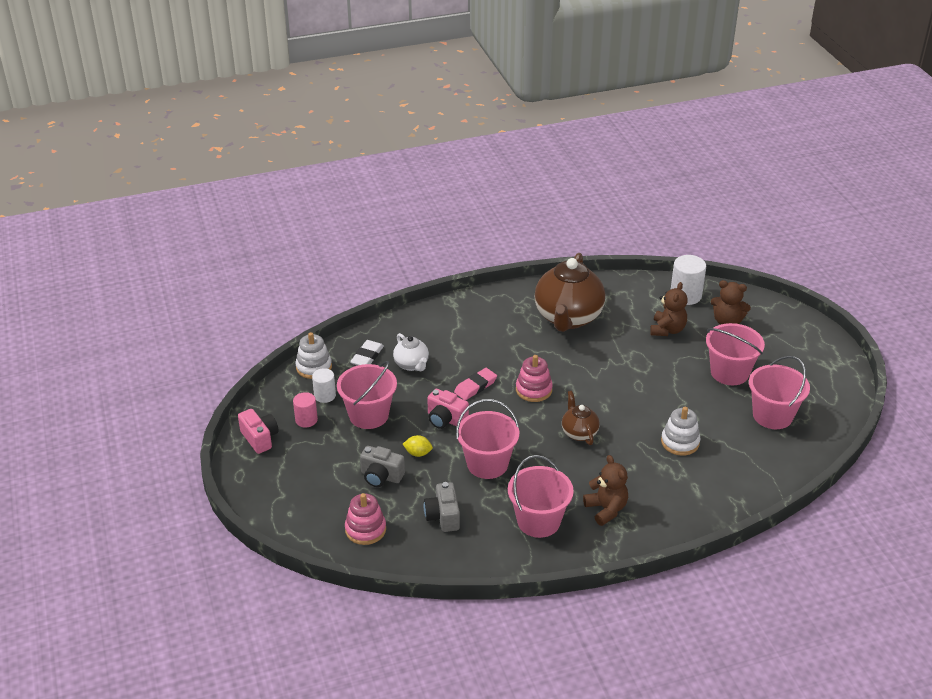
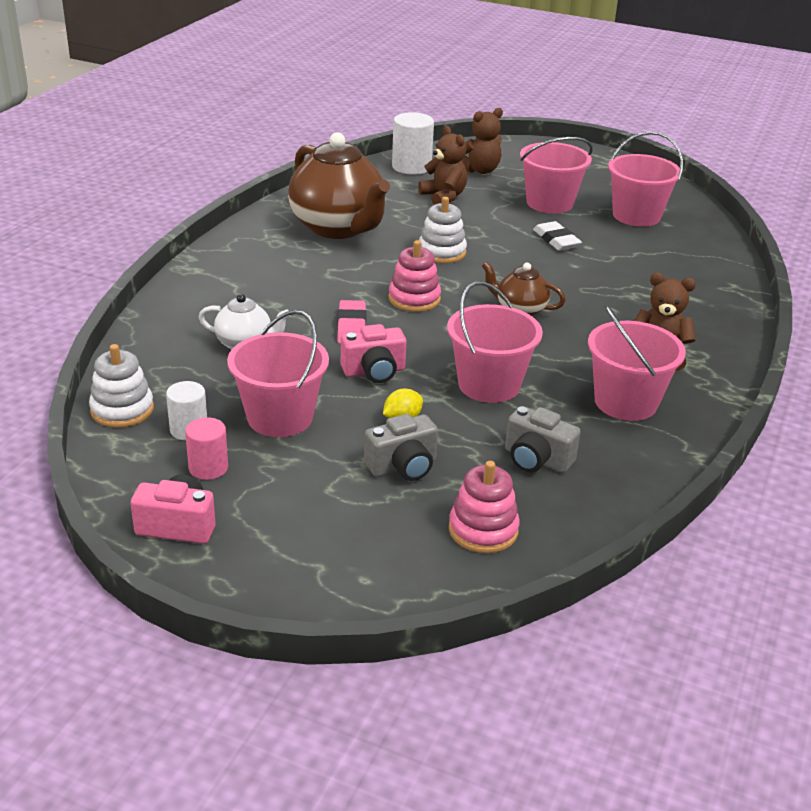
camera: 50 degrees left, 5 degrees down
white eraser [350,340,384,365] -> white eraser moved to [533,221,582,251]
white stacking toy [661,407,700,456] -> white stacking toy moved to [419,197,467,263]

